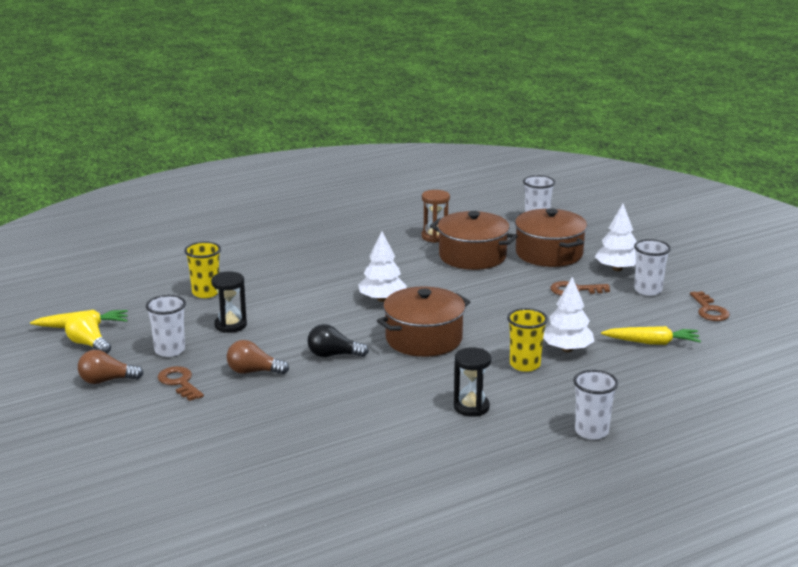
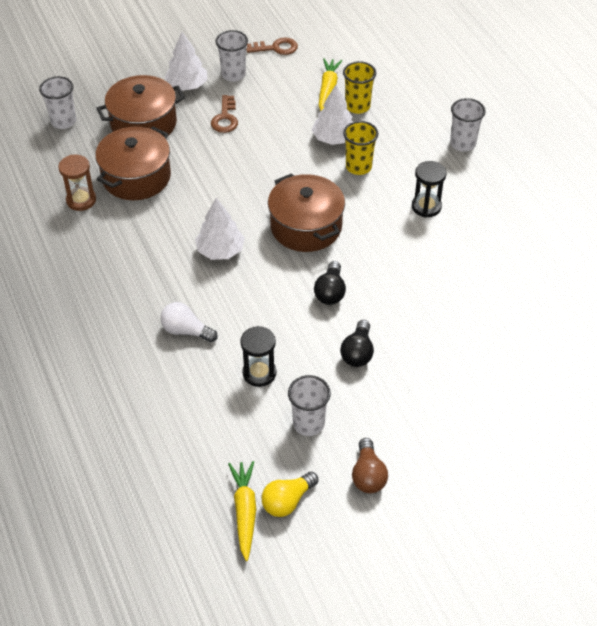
camera: 85 degrees left, 25 degrees up
brown key [158,366,204,401] -> none
yellow cup [184,241,221,298] -> yellow cup moved to [343,61,376,114]
brown light bulb [227,340,289,375] -> black light bulb [340,320,374,367]
none -> white light bulb [160,302,218,342]

